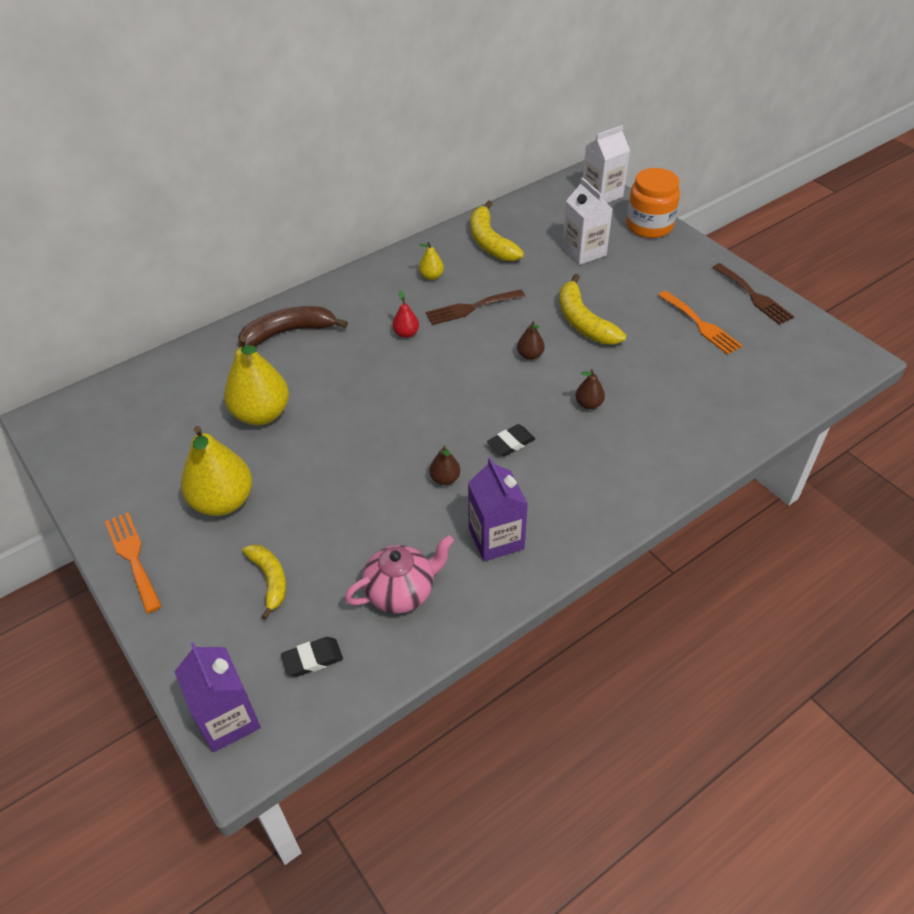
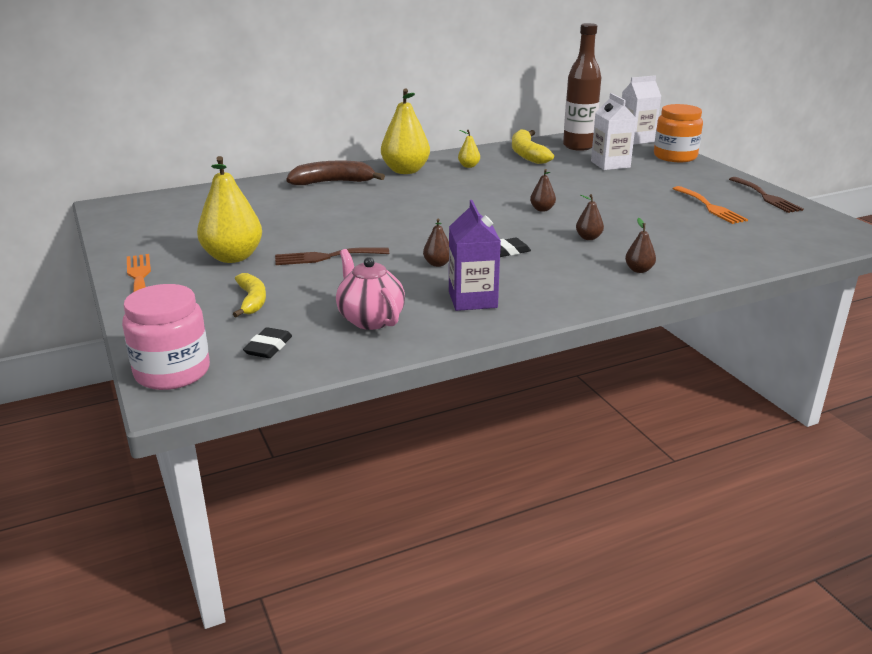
camera: 10 degrees right, 20 degrees down
purple carton [174,642,261,752] -> pink jar [122,284,210,390]
yellow pear [224,336,289,425] -> yellow pear moved to [381,89,430,174]
black eraser [281,637,343,677] -> black eraser turned 60 degrees counterclockwise [243,327,292,358]
pink teapot [345,535,454,613] -> pink teapot turned 105 degrees counterclockwise [336,249,405,330]
red pear [392,290,419,338] -> none
brown fork [426,290,525,325] -> brown fork moved to [275,247,389,265]
yellow banana [559,274,626,345] -> none
none -> brown bottle [563,23,601,151]
none -> brown pear [625,218,656,273]

